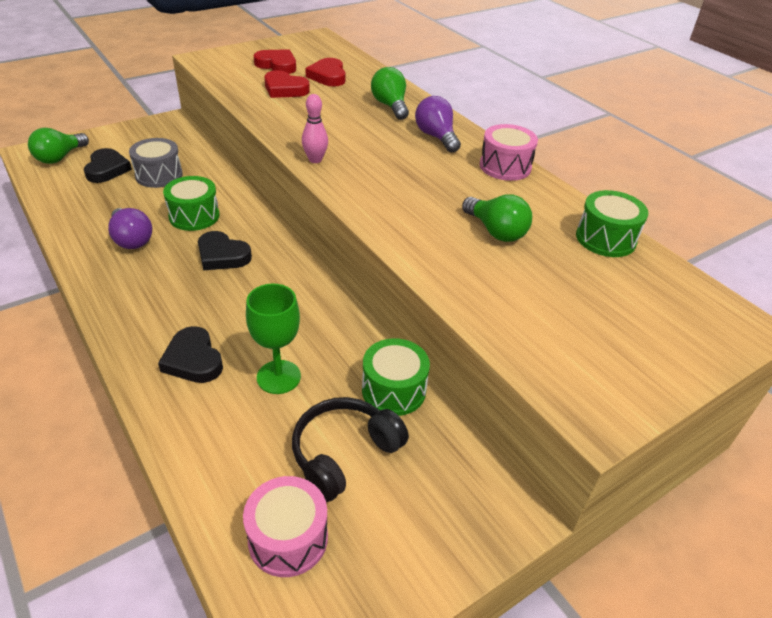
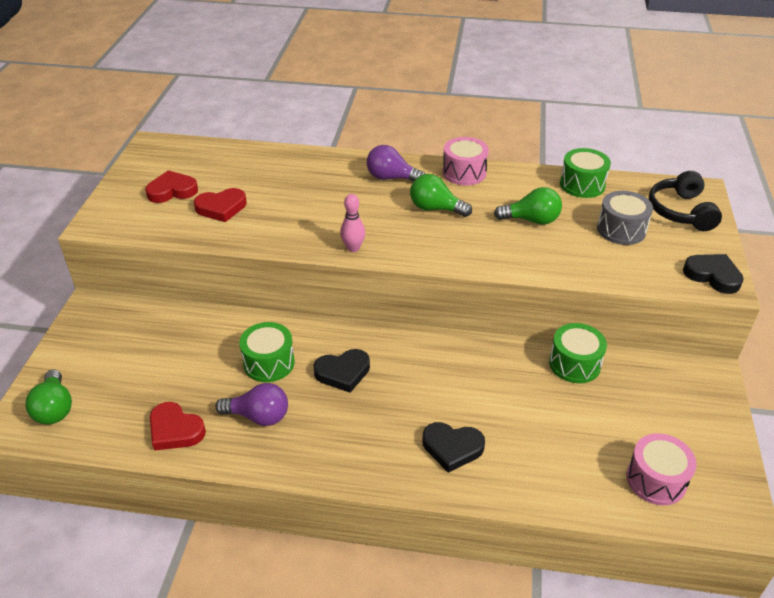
camera: 45 degrees left, 0 degrees up
black heart [84,148,132,183] -> black heart moved to [683,254,744,294]
grey drum [129,138,183,188] -> grey drum moved to [597,191,653,245]
green goblet [246,284,301,394] -> none
black headphones [292,397,409,502] -> black headphones moved to [649,171,722,231]
red heart [305,58,346,86] -> red heart moved to [150,402,206,451]
green light bulb [371,67,409,120] -> green light bulb moved to [410,174,472,217]

